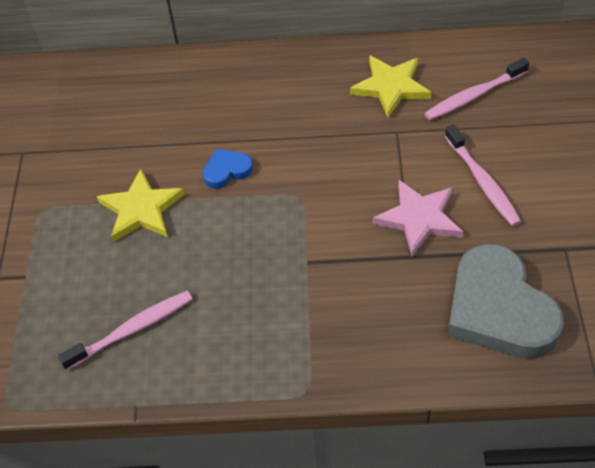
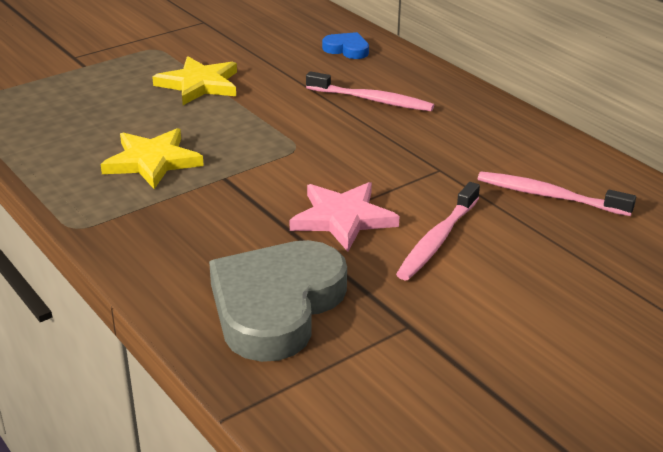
camera: 50 degrees right, 20 degrees down
pink toothbrush [58,291,192,370] -> pink toothbrush moved to [306,71,434,111]
blue heart [203,148,253,189] -> blue heart moved to [322,32,369,59]
yellow star [350,55,431,118] -> yellow star moved to [100,128,204,189]

